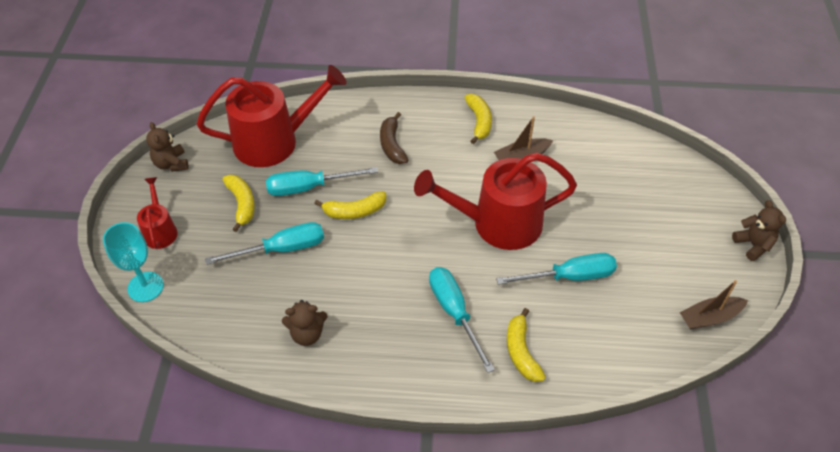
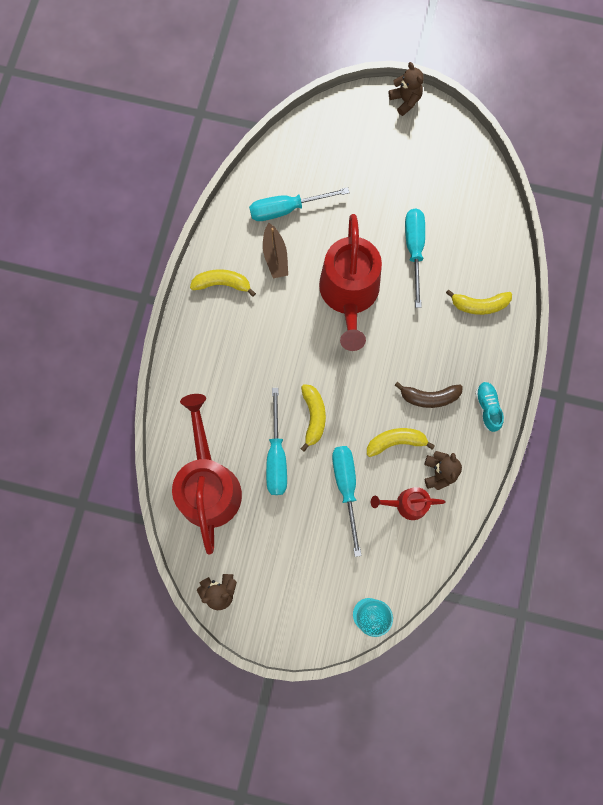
camera: 80 degrees left, 25 degrees up
red watering can [137,177,178,249] -> red watering can moved to [371,487,446,520]
yellow banana [222,174,255,232] -> yellow banana moved to [367,428,435,457]
brown banana [380,112,408,164] -> brown banana moved to [395,382,463,408]
turquoise screwdriver [429,267,495,373] -> turquoise screwdriver moved to [249,187,350,221]
brown boat [680,280,748,330] -> none
brown teddy bear [732,200,786,261] -> brown teddy bear turned 75 degrees clockwise [388,62,424,116]
none -> turquoise shoe [475,382,504,432]

